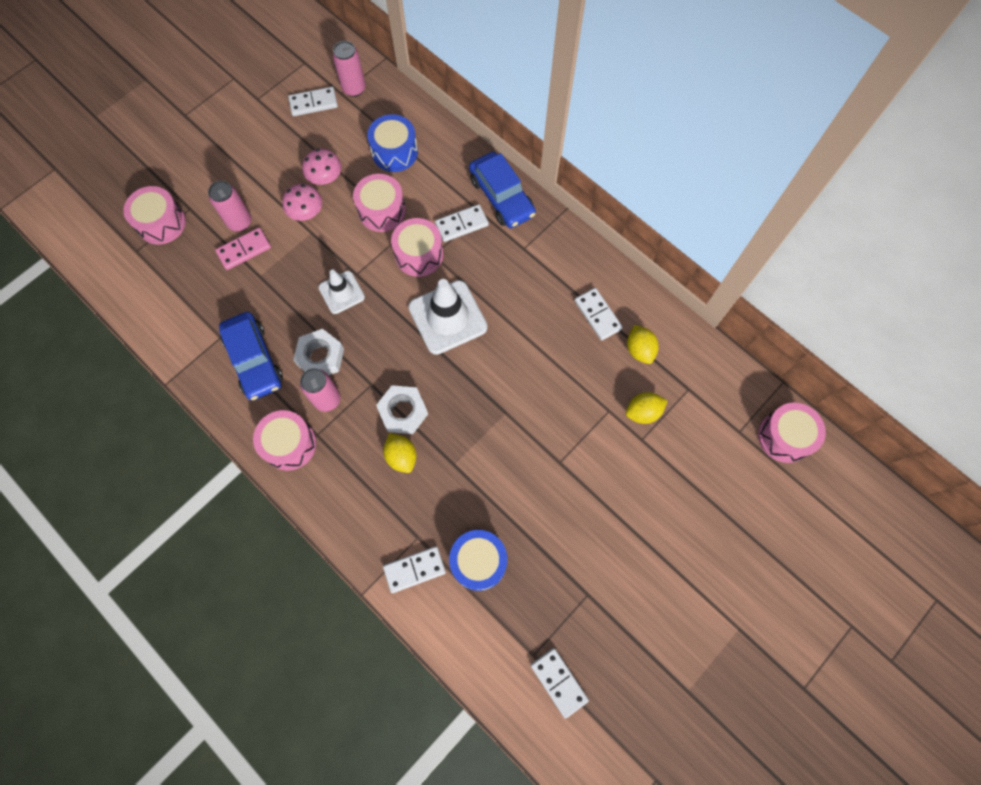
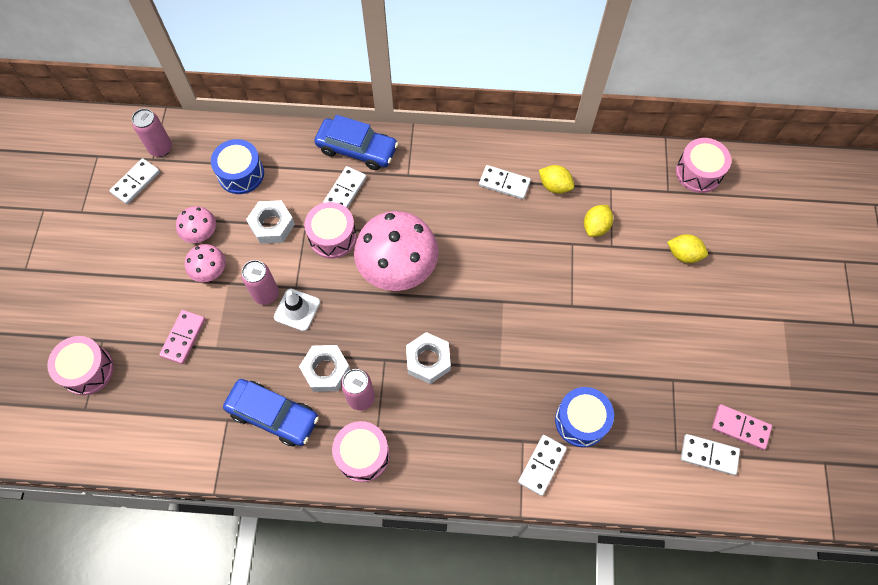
camera: 40 degrees left, 5 degrees down
pink can [208,181,252,232] -> pink can moved to [241,260,279,305]
pink drum [353,174,406,232] -> white nut [246,200,295,244]
yellow lemon [383,433,417,473] -> yellow lemon moved to [667,234,708,263]
white traffic cone [408,279,488,355] -> pink mushroom [354,211,438,291]
none -> pink domino [712,404,772,450]

